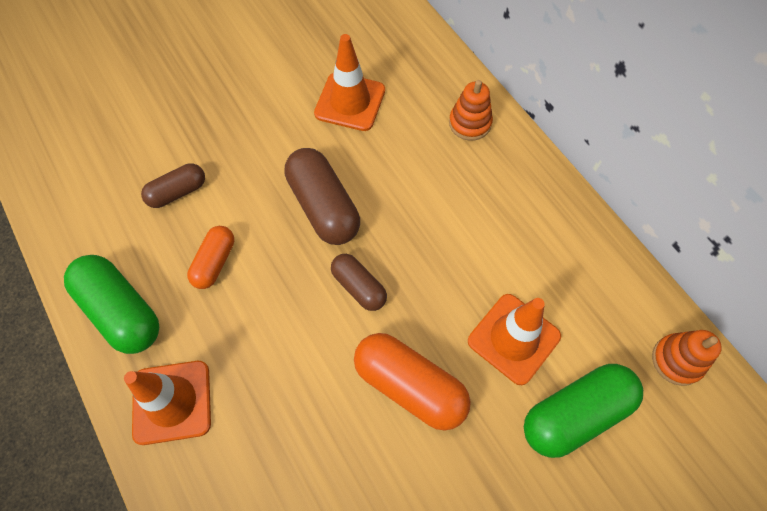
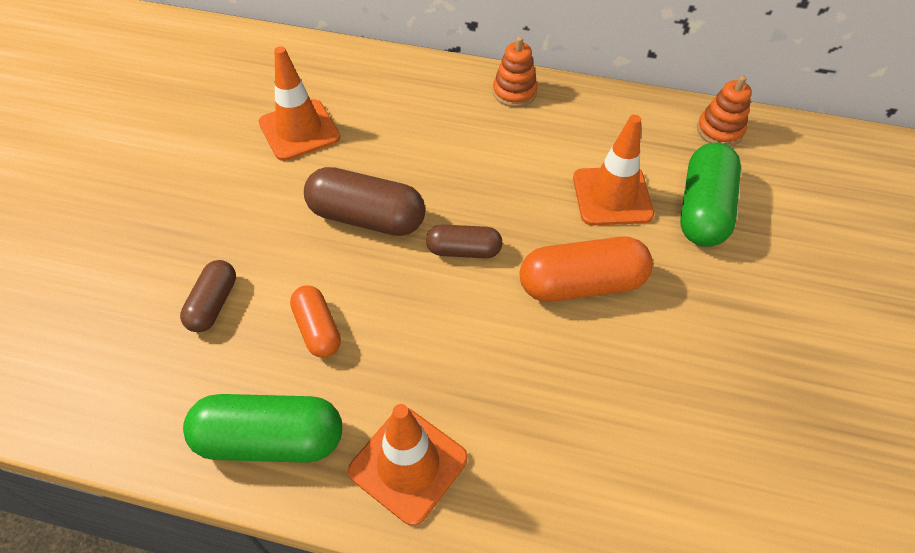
camera: 45 degrees left, 10 degrees down
orange stacking toy [449,80,493,141] -> orange stacking toy moved to [493,37,538,107]

